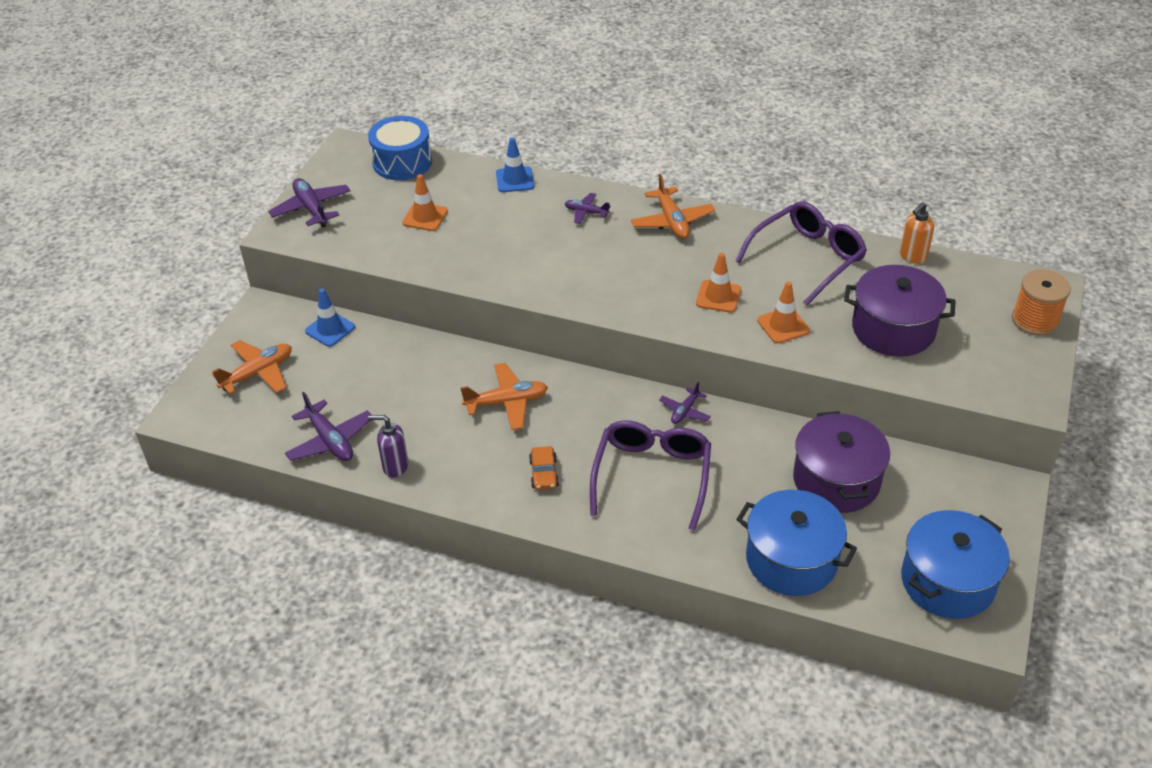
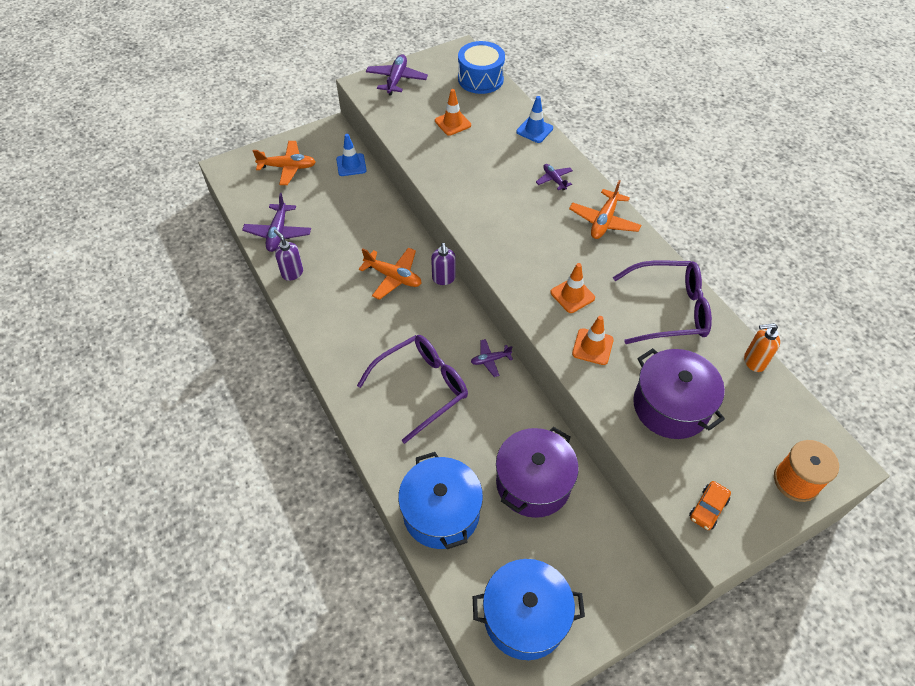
camera: 40 degrees right, 10 degrees up
orange car [529,446,559,490] -> orange car moved to [689,481,731,530]
none -> purple soap dispenser [431,243,456,285]

